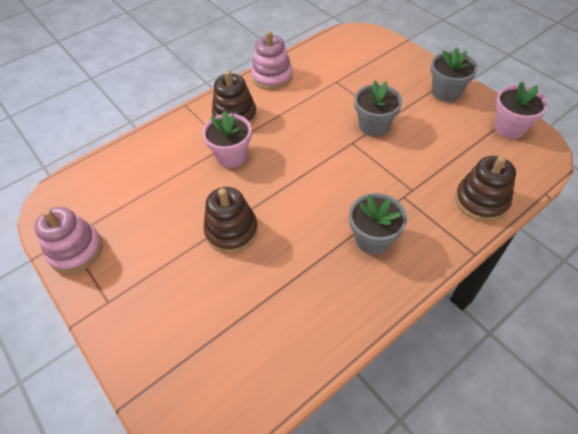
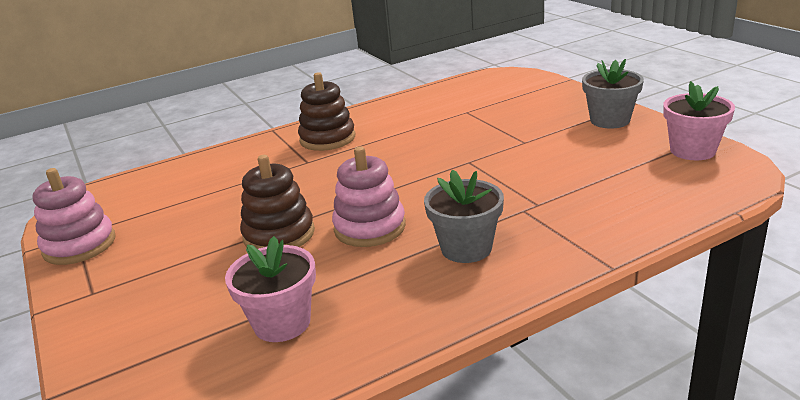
camera: 10 degrees right, 25 degrees down
pink flower pot [202,111,252,168] -> pink flower pot moved to [225,236,316,342]
pink stacking toy [251,31,293,90] -> pink stacking toy moved to [332,146,406,247]
grey flower pot [354,81,402,137] -> none
brown stacking toy [455,156,516,222] -> none

